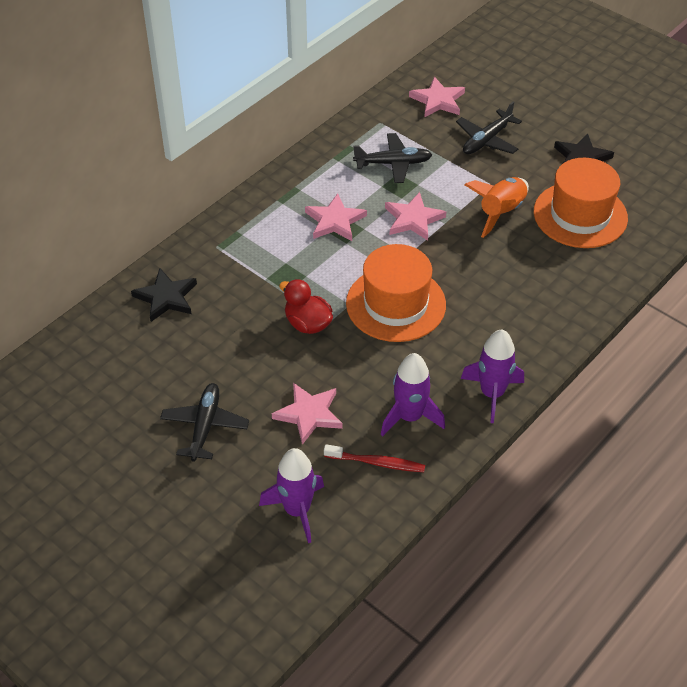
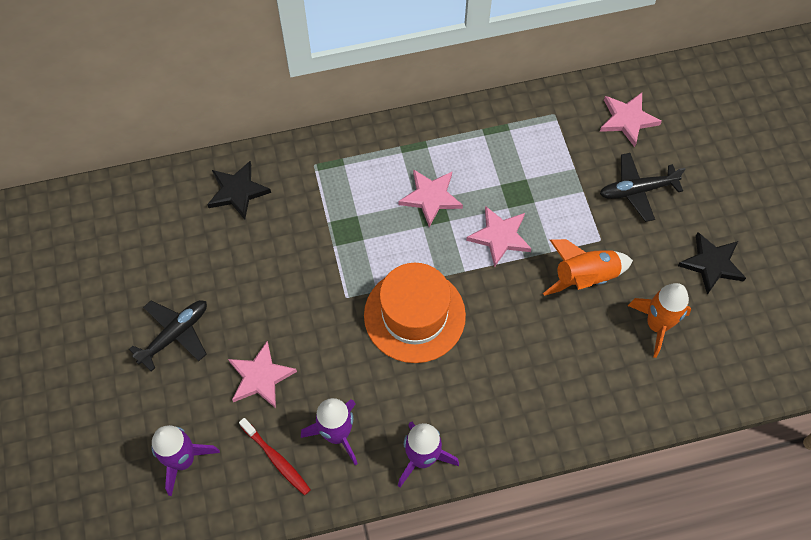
camera: 35 degrees right, 15 degrees up
red duck [279,279,333,334] -> none
black plane [353,133,432,183] -> none
orange hat [534,158,628,248] -> orange rocket [628,283,691,358]

